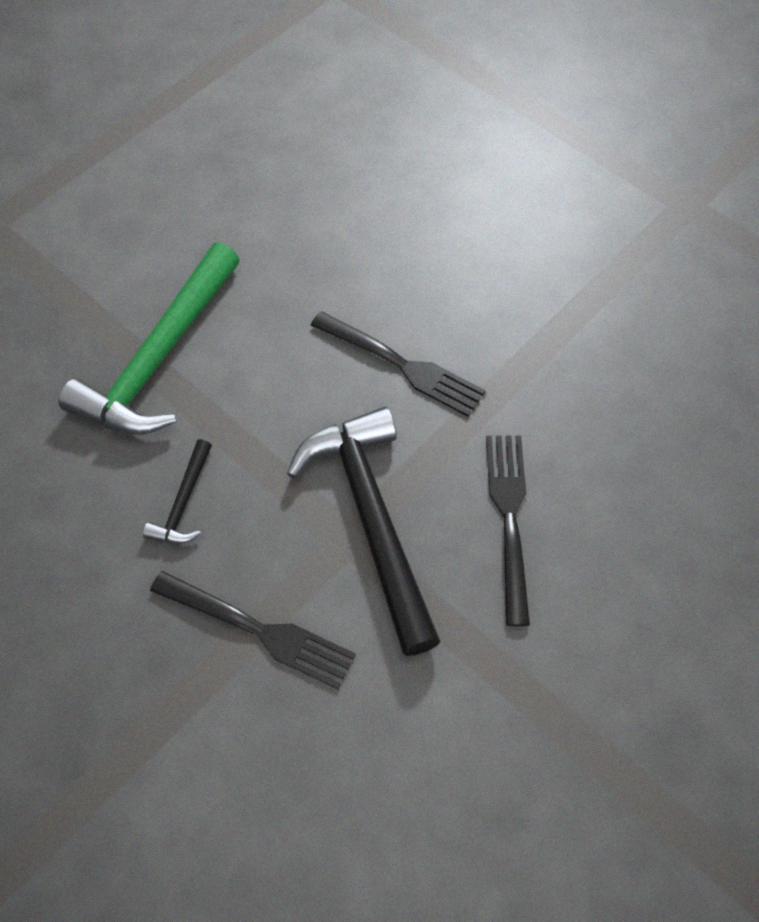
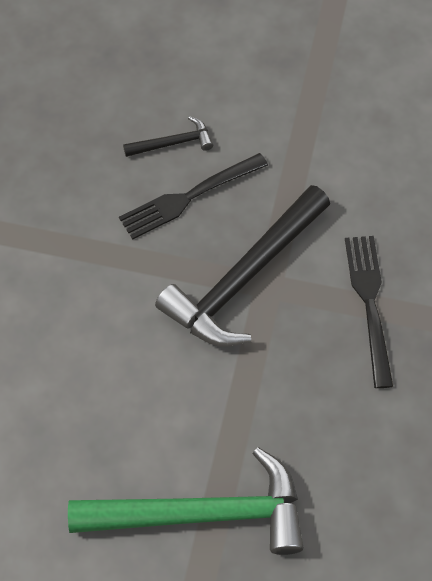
camera: 120 degrees left, 0 degrees up
black hammer [143,439,212,544] -> black hammer moved to [123,116,213,157]
black fork [310,311,486,417] -> none

